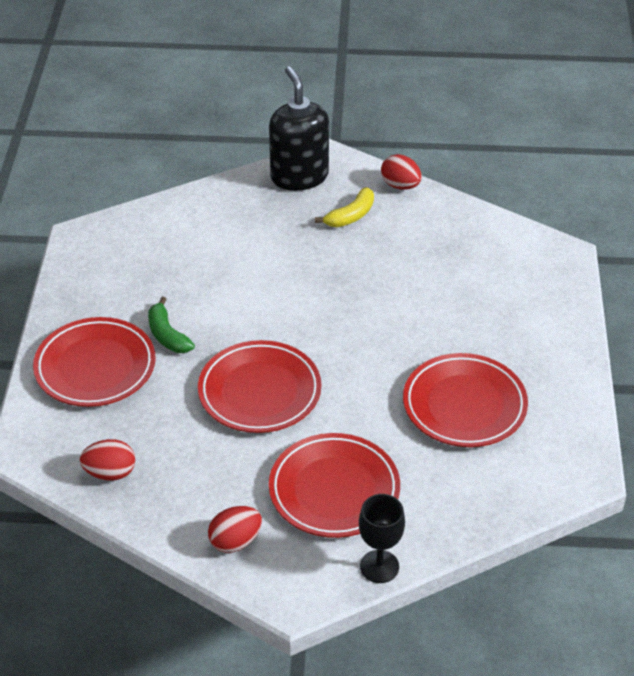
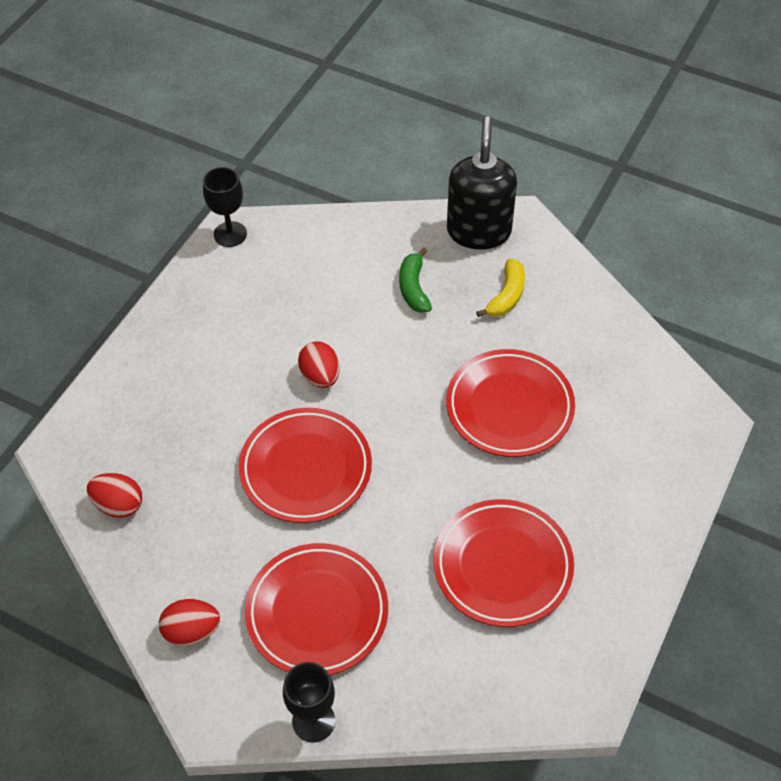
camera: 25 degrees right, 10 degrees up
red plate [33,317,155,407] -> red plate moved to [446,349,575,457]
green banana [148,297,195,353] -> green banana moved to [399,248,432,313]
yellow banana [315,187,374,227] -> yellow banana turned 45 degrees counterclockwise [476,258,525,317]
red egg [381,154,422,190] -> red egg moved to [298,341,340,388]
none -> black goblet [203,167,247,247]

